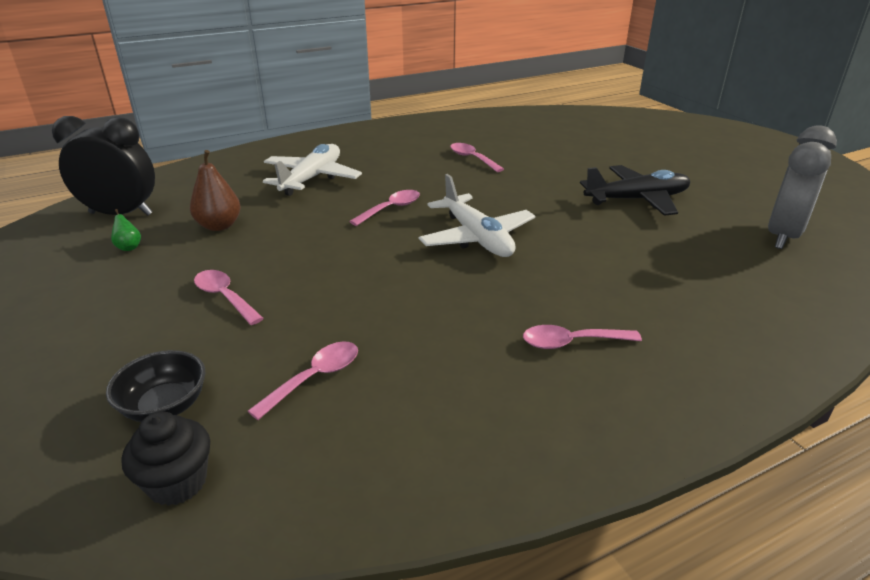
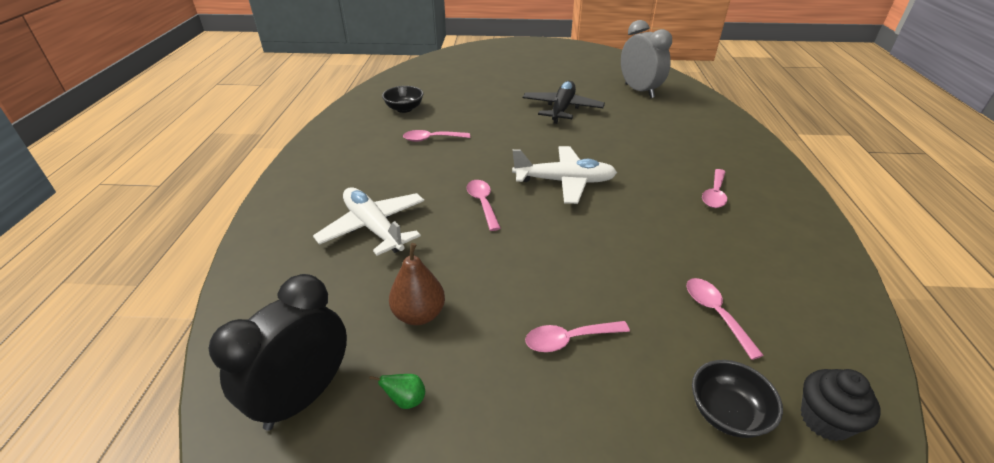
camera: 60 degrees left, 5 degrees up
none -> black bowl [382,86,423,113]

